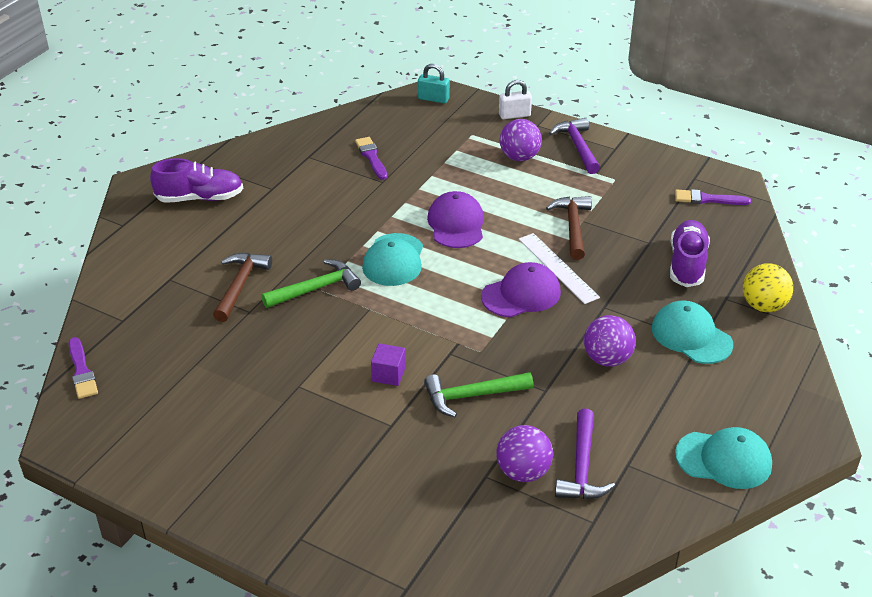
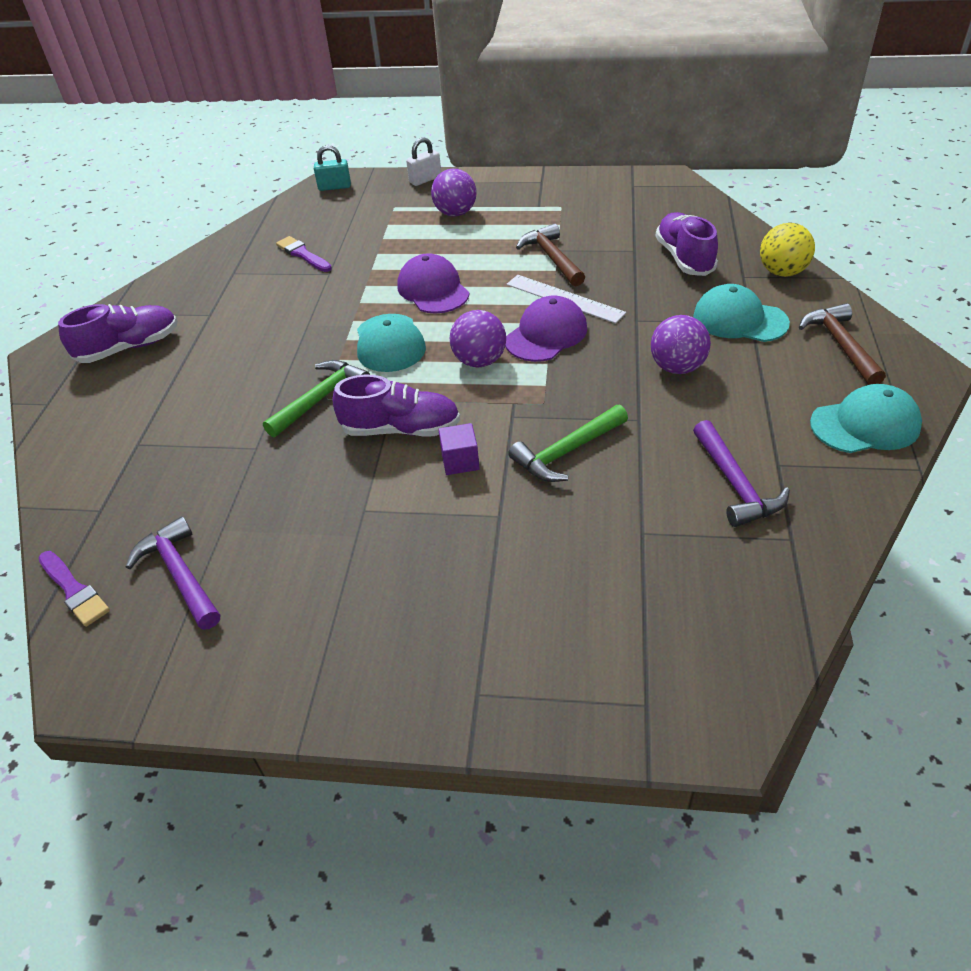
camera: 20 degrees left, 5 degrees up
brown hammer [213,253,272,322] -> brown hammer moved to [799,303,886,385]
purple ball [496,425,553,482] -> purple ball moved to [450,310,506,367]
purple hammer [549,118,600,174] -> purple hammer moved to [126,516,220,630]
purple brush [675,189,751,205] -> none
none -> purple shoe [333,375,460,437]

